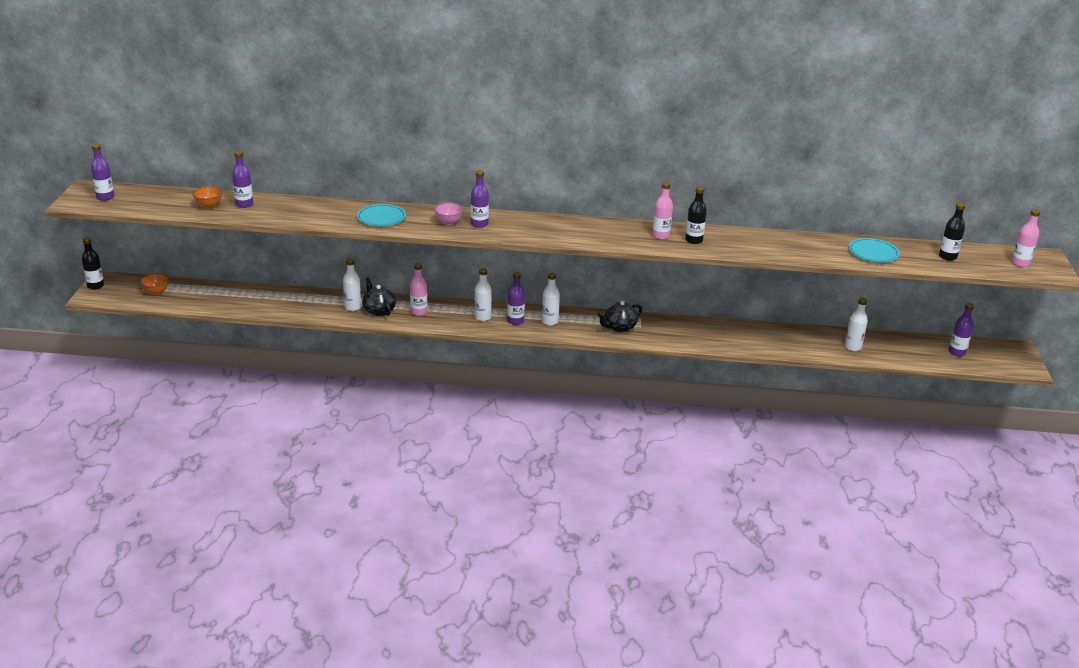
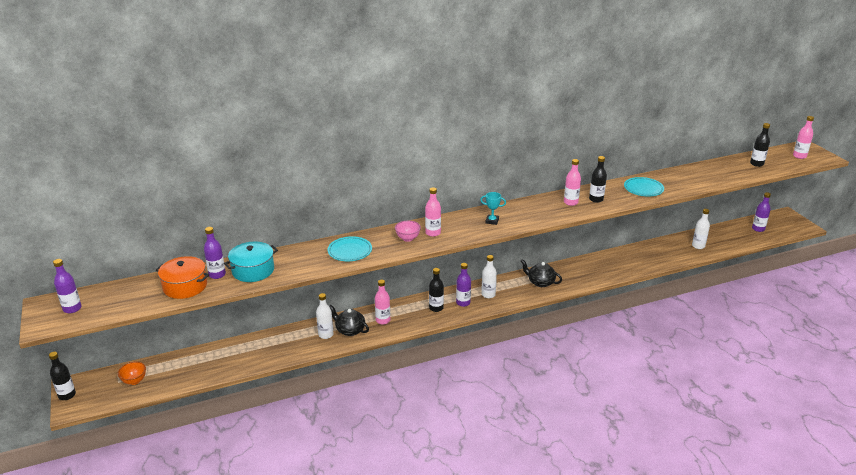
camera: 25 degrees left, 0 degrees up
orange bowl [192,186,222,209] -> orange pot [156,256,209,299]
purple bottle [471,170,489,228] -> pink bottle [425,187,441,237]
white bottle [474,268,492,321] -> black bottle [429,268,444,312]
black teapot [597,301,642,332] -> black teapot turned 90 degrees clockwise [521,259,562,287]
turquoise plate [849,238,900,263] -> turquoise plate moved to [624,177,664,197]
none -> turquoise pot [224,242,278,282]
none -> turquoise trophy [480,192,506,225]

